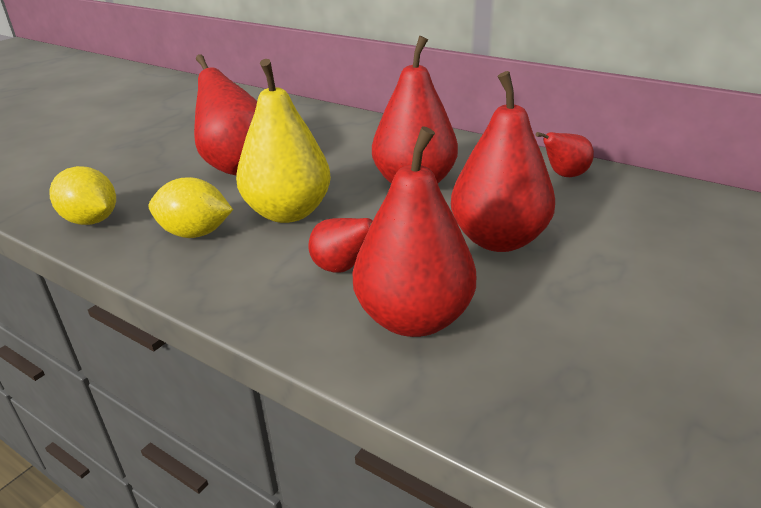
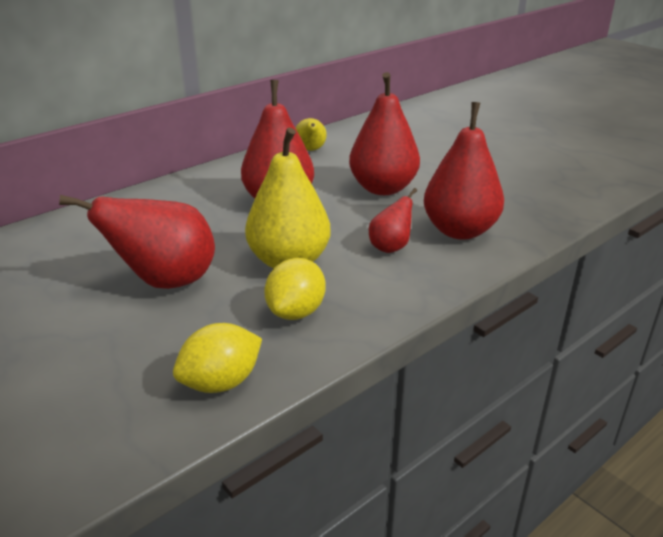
camera: 75 degrees left, 0 degrees up
red pear [536,132,594,177] -> yellow pear [296,118,326,151]

